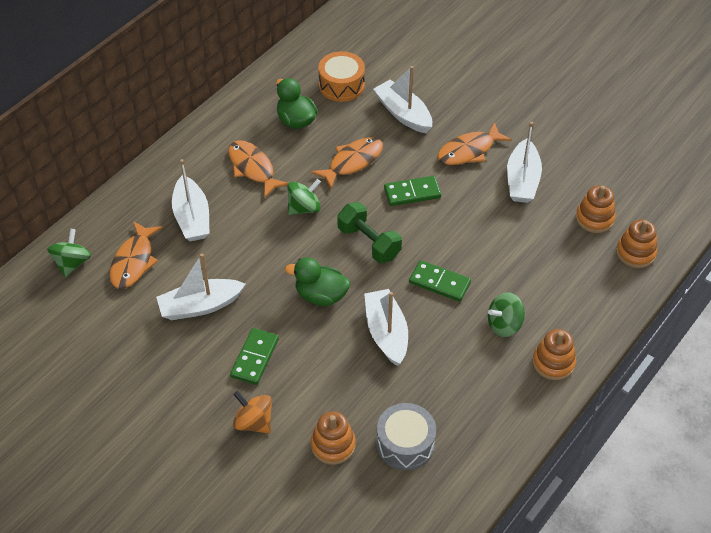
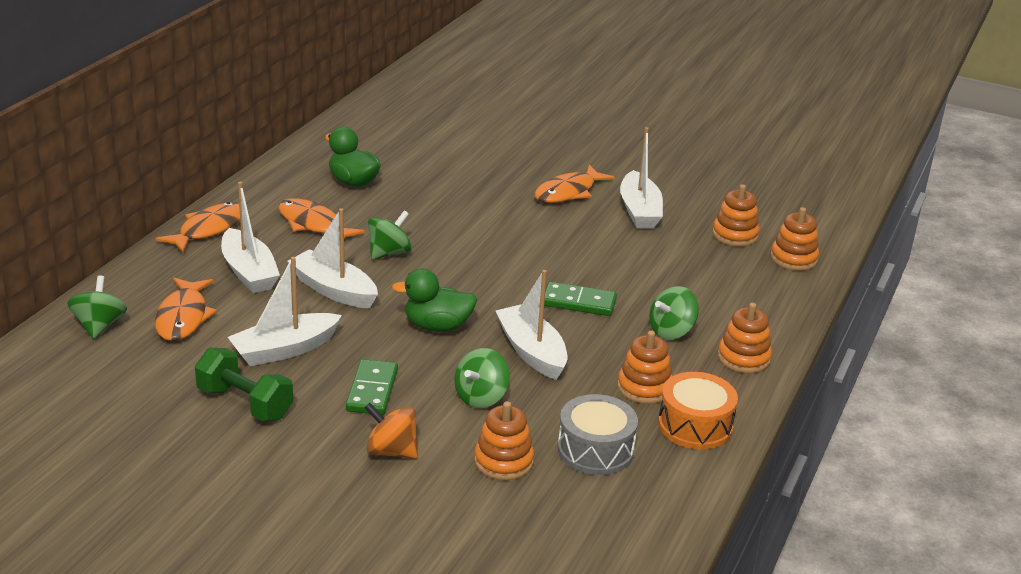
camera: 15 degrees left, 20 degrees down
orange fish [311,137,383,188] -> orange fish moved to [156,202,240,253]
orange drum [318,51,365,102] -> orange drum moved to [658,372,738,449]
green dumbbell [337,202,402,263] -> green dumbbell moved to [195,348,293,421]
white boat [373,66,432,133] -> white boat moved to [287,208,378,308]
green domino [384,176,441,206] -> none
none -> green spinning top [454,348,510,408]
none -> orange stacking toy [617,331,672,404]

